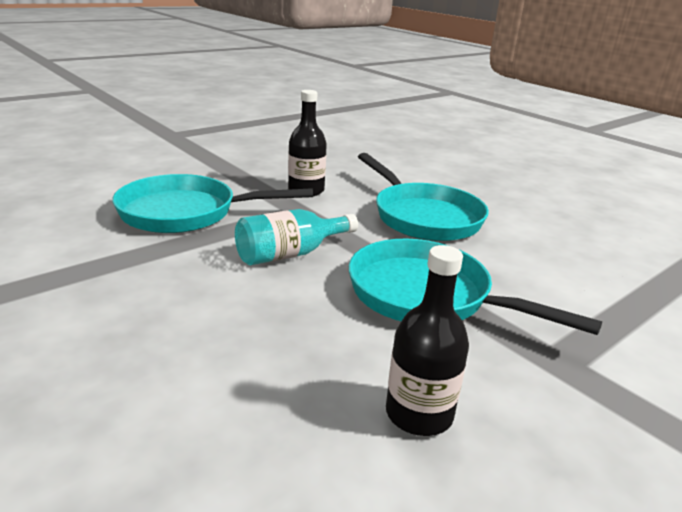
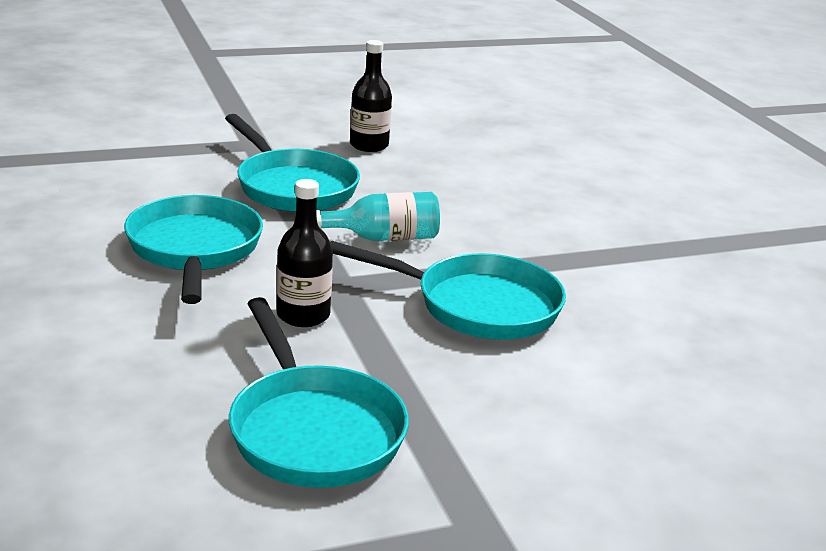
camera: 160 degrees left, 0 degrees up
none -> turquoise pan [229,297,409,488]

